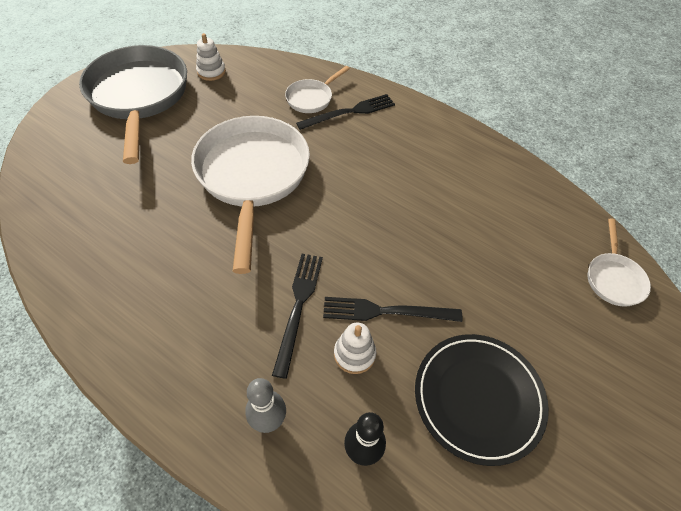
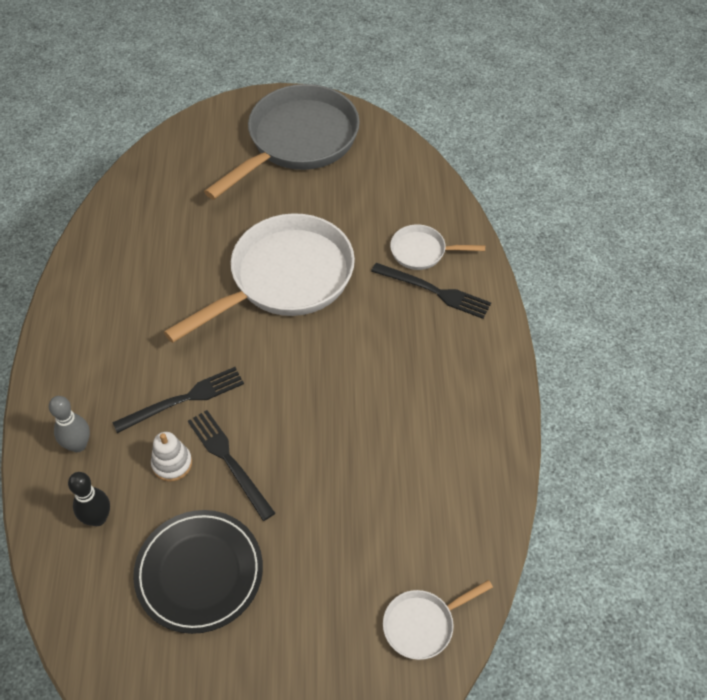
camera: 55 degrees right, 0 degrees up
white stacking toy [196,33,226,81] -> none

